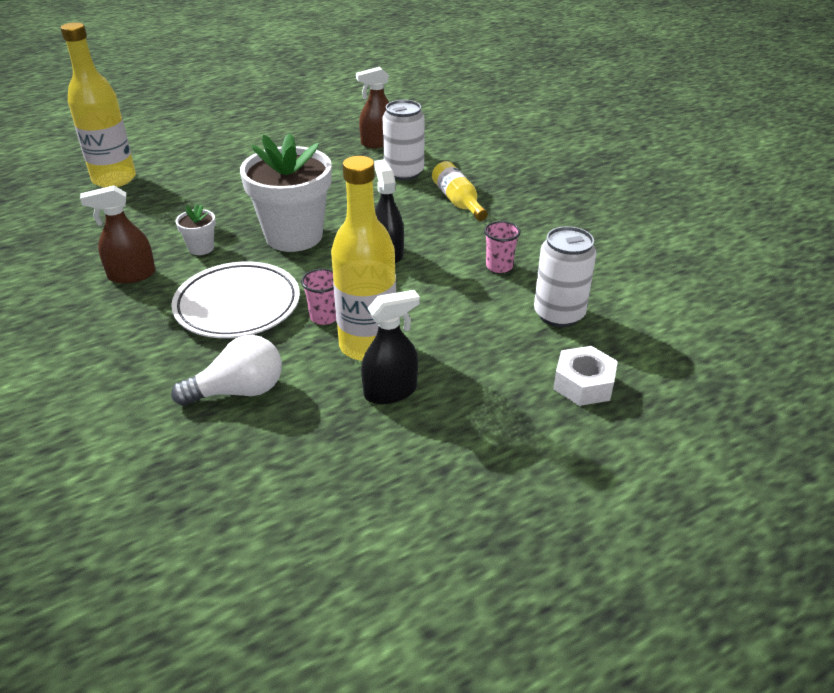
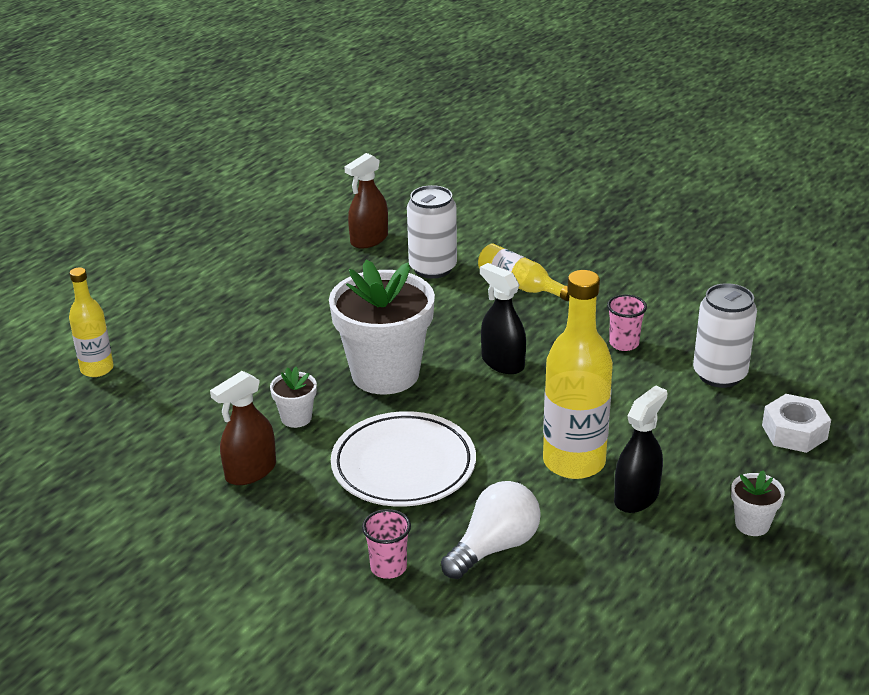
camera: 25 degrees left, 5 degrees down
yellow bottle [60,22,136,188] -> yellow bottle [69,267,114,377], size x0.59
pink cup [301,268,336,325] -> pink cup moved to [362,509,411,579]
none -> white flower pot [731,470,785,536]

